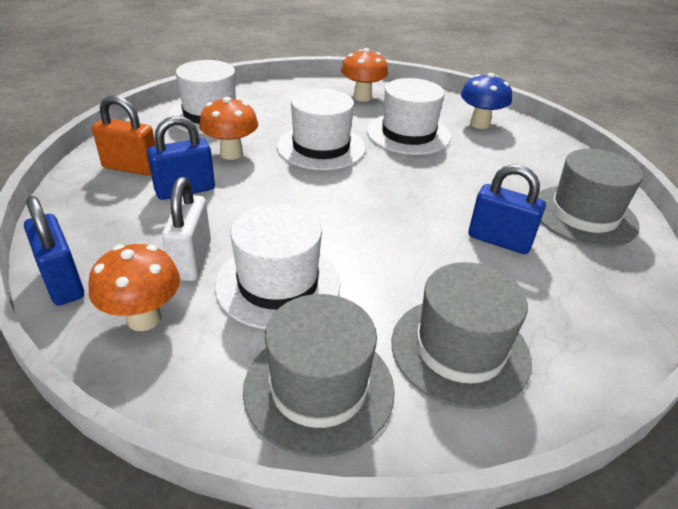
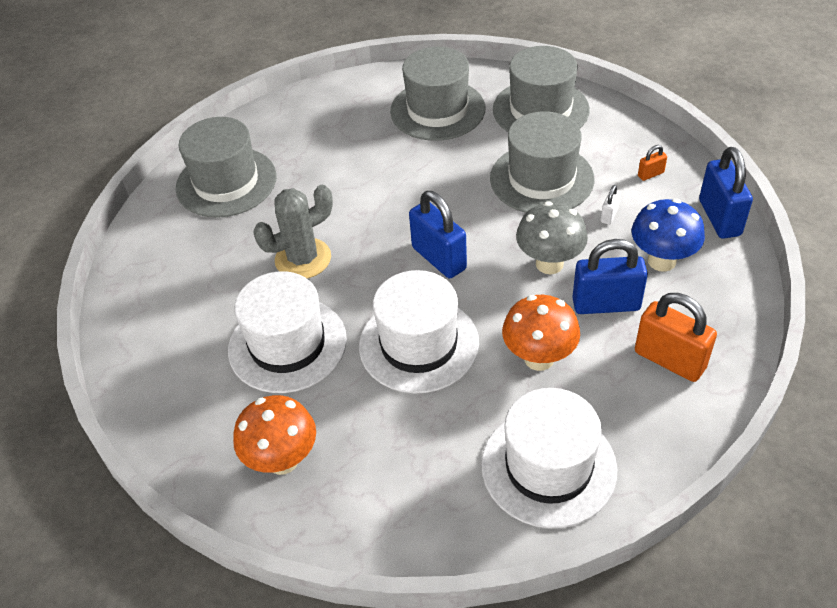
camera: 150 degrees left, 10 degrees up
orange mushroom [88,244,180,331] -> orange padlock [638,145,667,181]
white padlock [162,177,211,281] -> white padlock [600,185,621,225], size x0.46
white hat [215,204,341,329] -> grey hat [490,111,595,213]
blue mushroom [461,73,512,129] -> blue mushroom moved to [632,199,705,272]
blue padlock [468,164,546,254] -> blue padlock moved to [409,191,467,278]
none -> grey cactus [253,185,333,279]
none -> grey mushroom [516,201,588,274]

